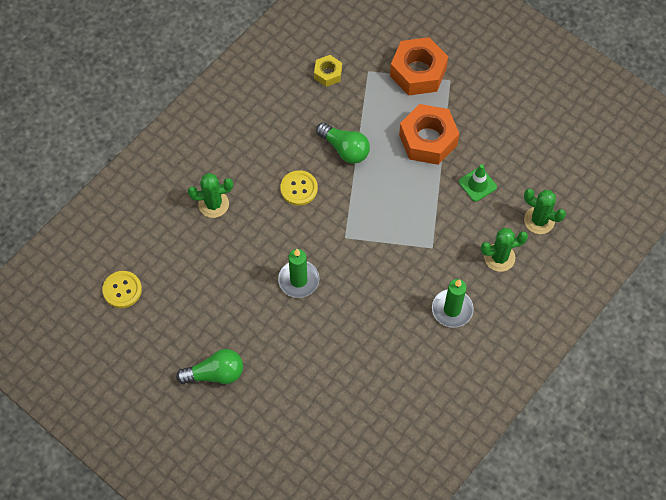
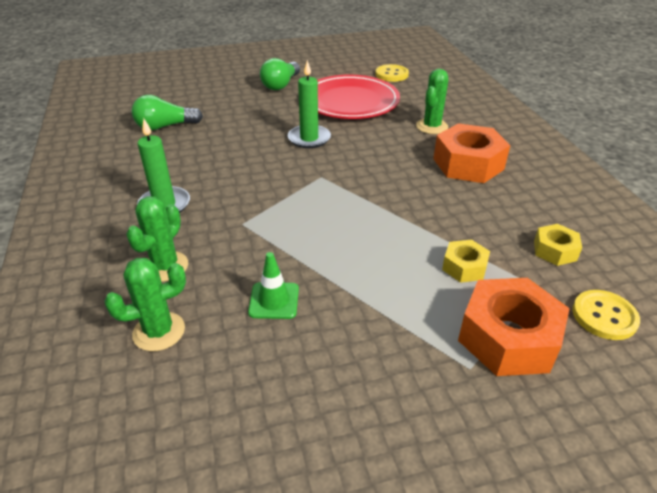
camera: 125 degrees right, 25 degrees down
yellow button [280,170,318,206] -> yellow button moved to [572,290,640,340]
green light bulb [316,122,370,164] -> green light bulb moved to [132,95,203,131]
orange nut [399,104,459,165] -> orange nut moved to [433,123,510,183]
none -> red plate [317,75,400,119]
none -> yellow nut [442,240,490,283]

